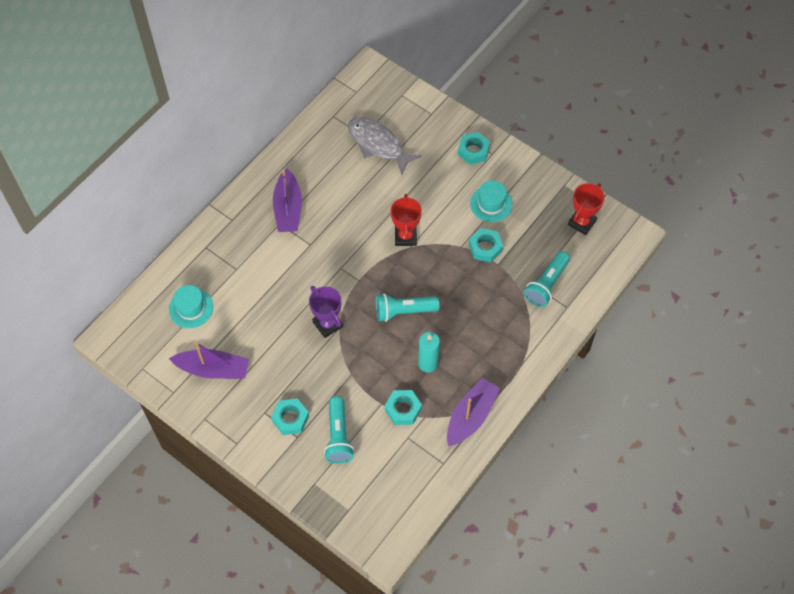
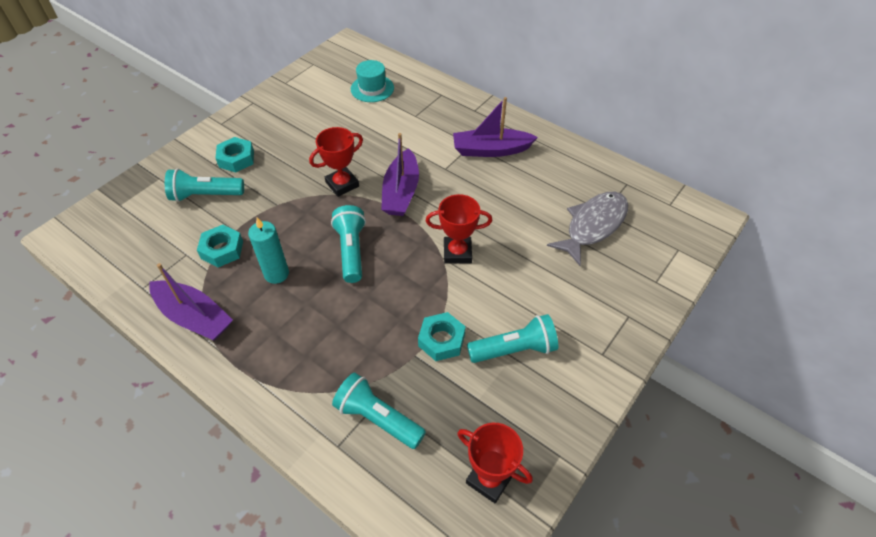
camera: 90 degrees right, 10 degrees down
purple boat [169,342,249,379] -> purple boat moved to [381,133,419,216]
purple trophy [309,286,343,338] -> red trophy [309,127,363,197]
turquoise nut [458,132,490,165] -> none
turquoise hat [470,180,512,222] -> turquoise flashlight [467,314,558,363]

